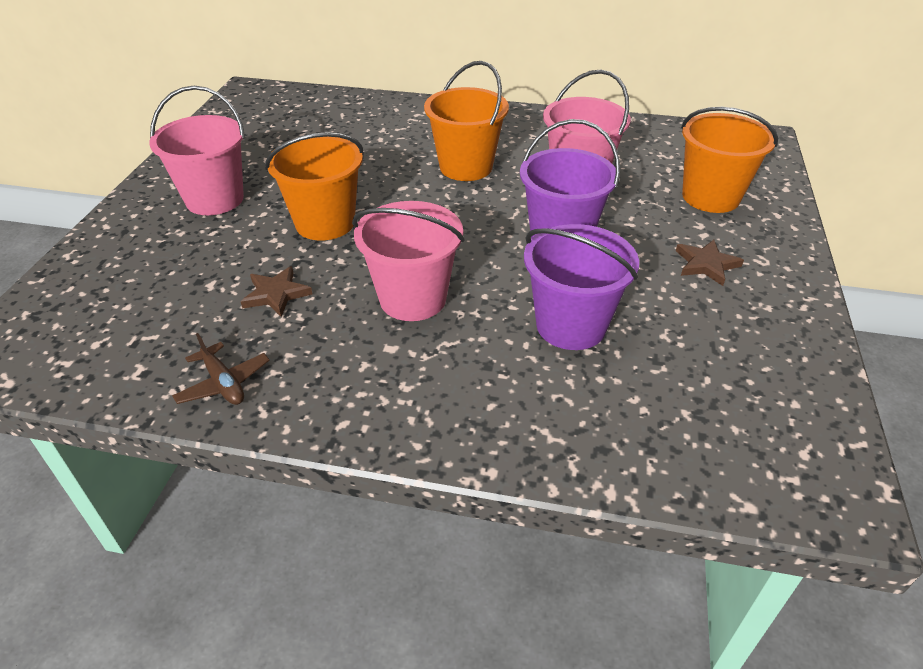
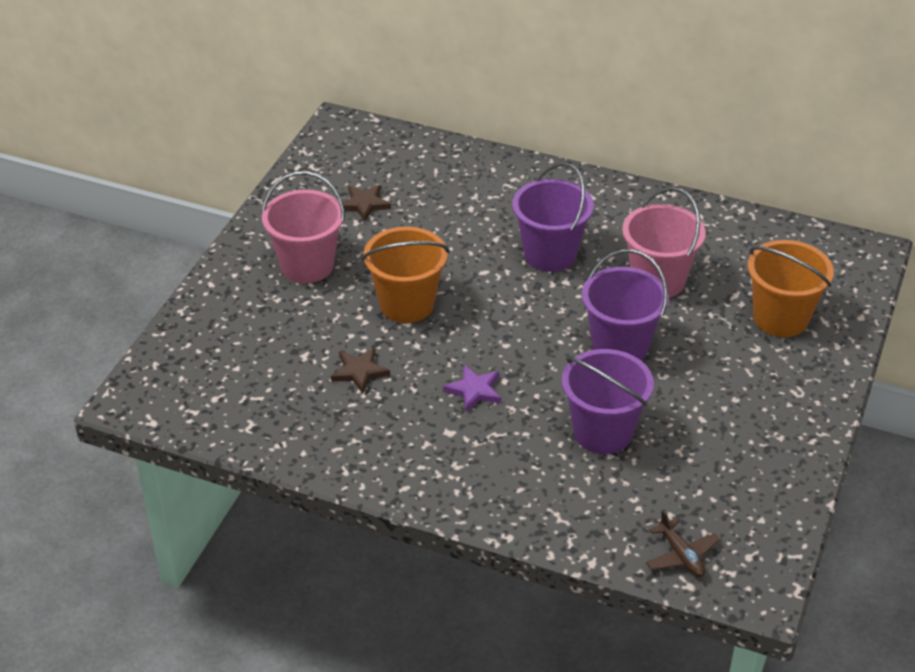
camera: 10 degrees right, 0 degrees up
brown plane [172,333,270,405] -> brown plane moved to [646,510,720,577]
pink bucket [352,201,465,321] -> purple star [443,365,501,412]
orange bucket [424,61,509,181] -> purple bucket [512,162,594,272]
brown star [676,240,744,286] -> brown star moved to [343,185,391,222]

